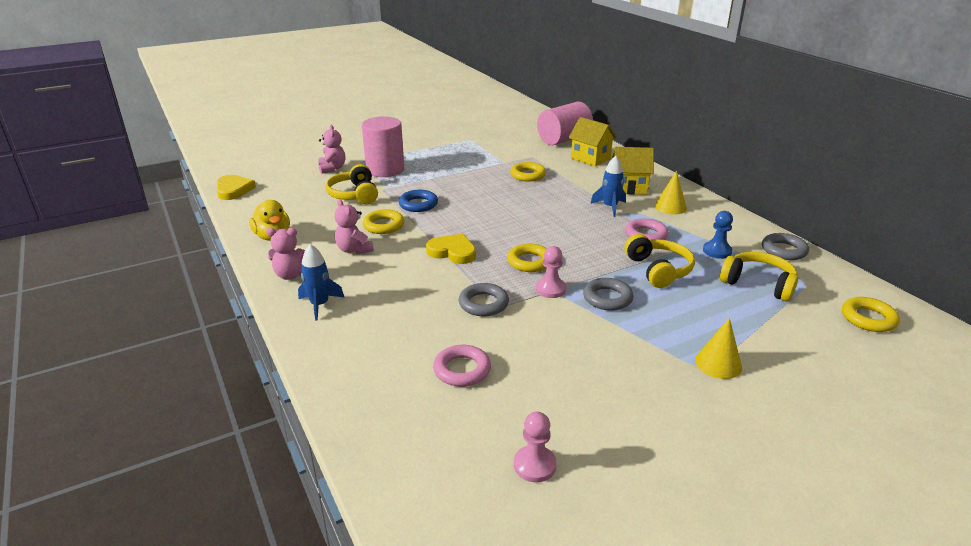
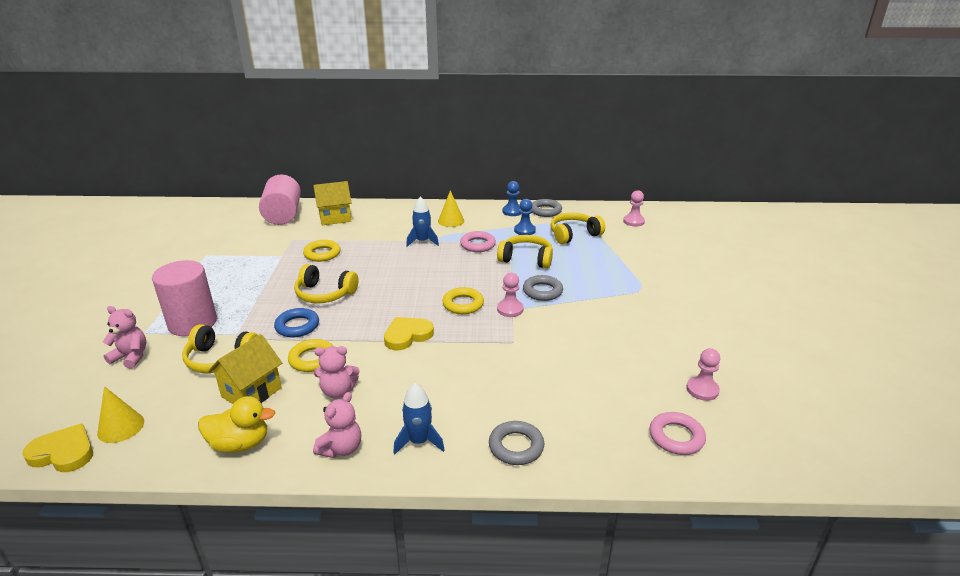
camera: 60 degrees left, 0 degrees up
pink ring [433,345,491,387] -> pink ring moved to [649,412,706,455]
grey ring [459,283,509,316] -> grey ring moved to [489,421,544,465]
yellow house [611,147,654,195] -> yellow house moved to [208,334,282,404]
yellow cone [695,318,742,379] -> yellow cone moved to [97,386,144,443]
yellow ring [842,297,900,332] -> pink pawn [623,190,645,227]
none -> yellow headphones [294,264,359,303]
none -> blue pawn [503,181,521,216]

